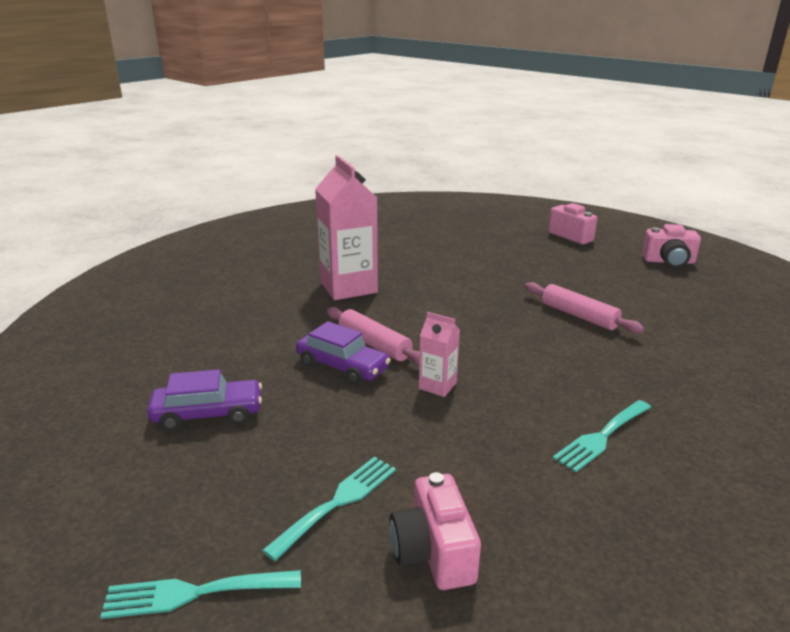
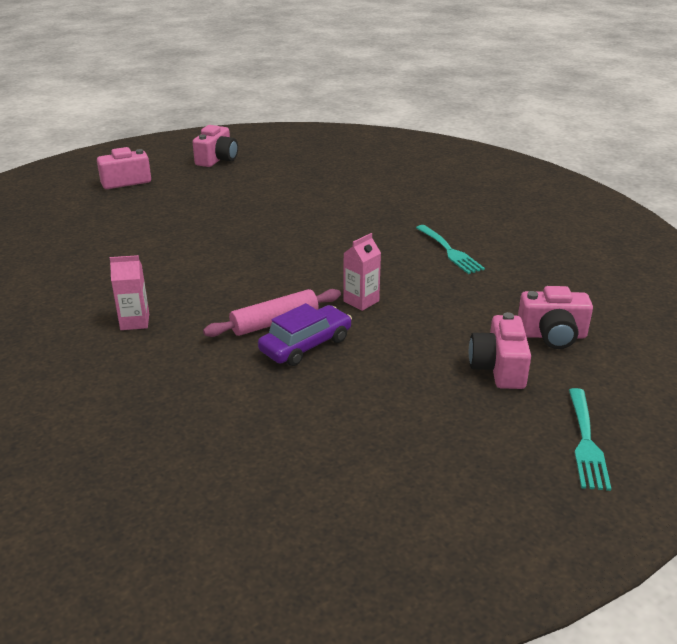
camera: 75 degrees left, 5 degrees up
purple car [147,369,262,430] -> none
turquoise fork [262,457,396,561] -> pink camera [469,312,531,389]
pink carton [315,155,378,300] -> pink carton [110,255,149,330], size x0.48
pink rolling pin [525,282,644,334] -> none

